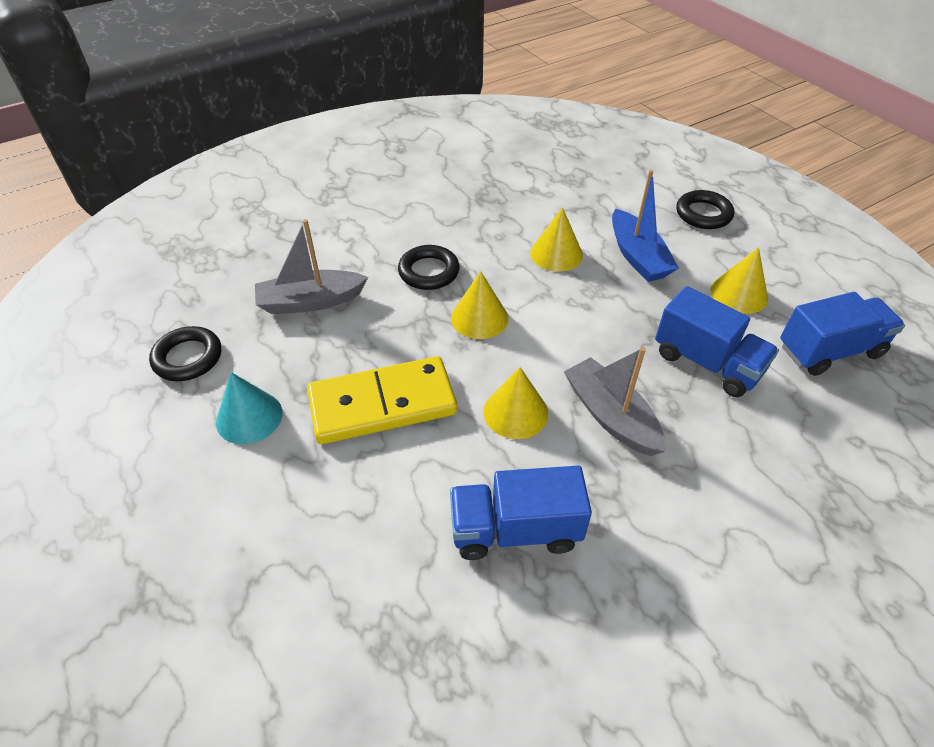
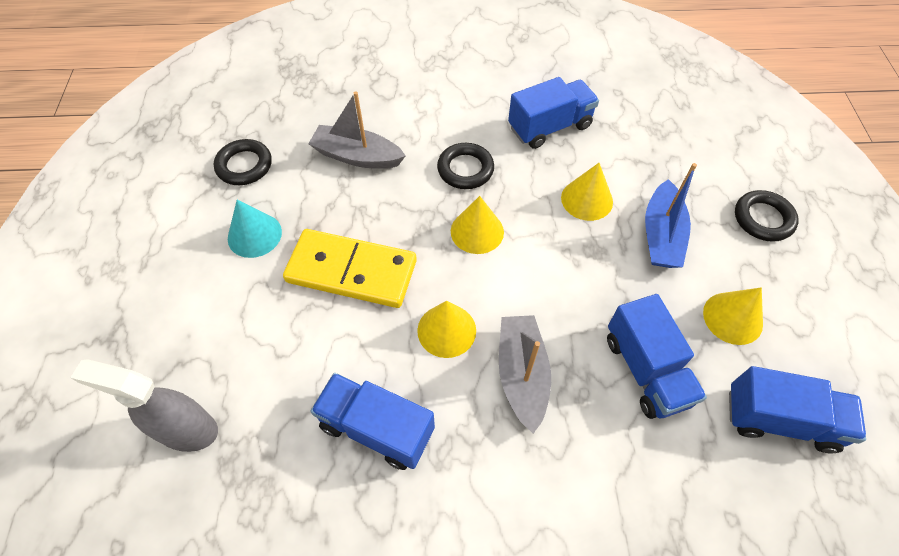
camera: 30 degrees right, 10 degrees up
none -> grey spray bottle [70,359,218,452]
none -> blue truck [508,77,599,149]

